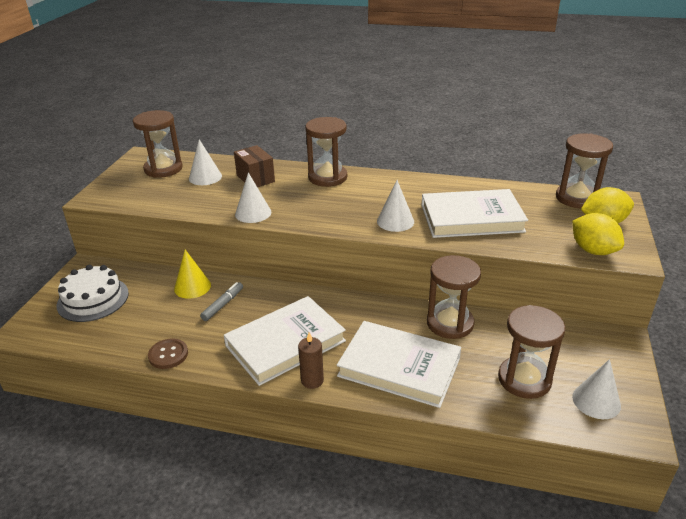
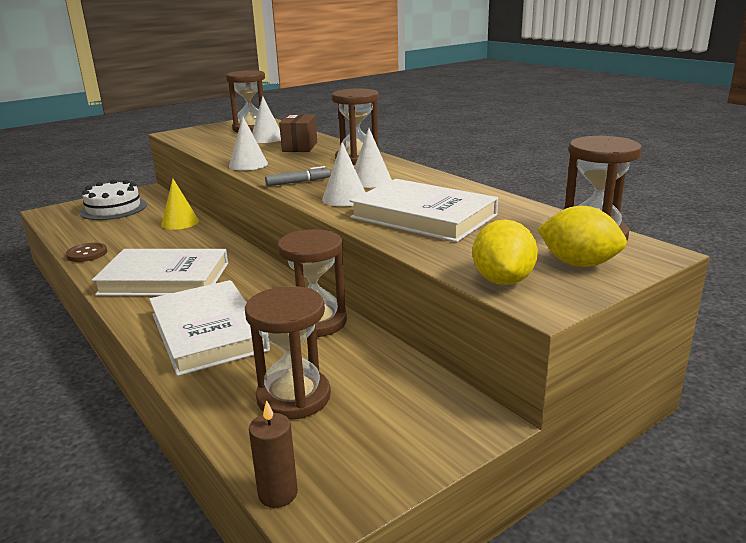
camera: 40 degrees right, 10 degrees down
grey marker [200,282,243,321] -> grey marker moved to [265,166,331,186]
brown candle [298,332,324,389] -> brown candle moved to [249,400,298,508]
white cone [572,359,621,419] -> white cone moved to [354,128,392,188]

